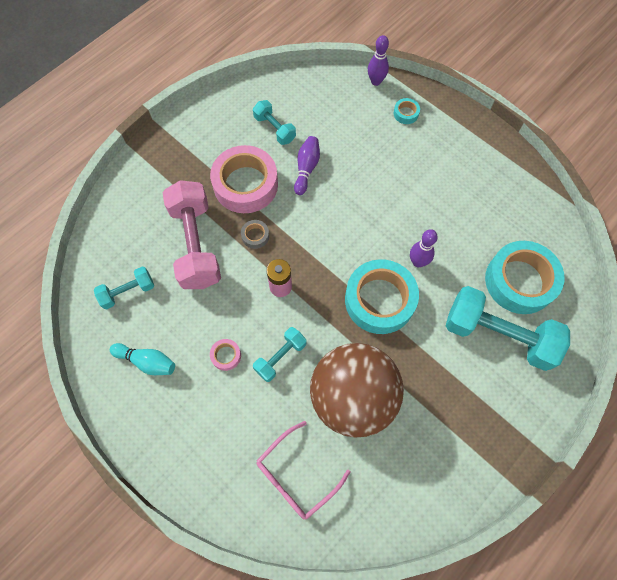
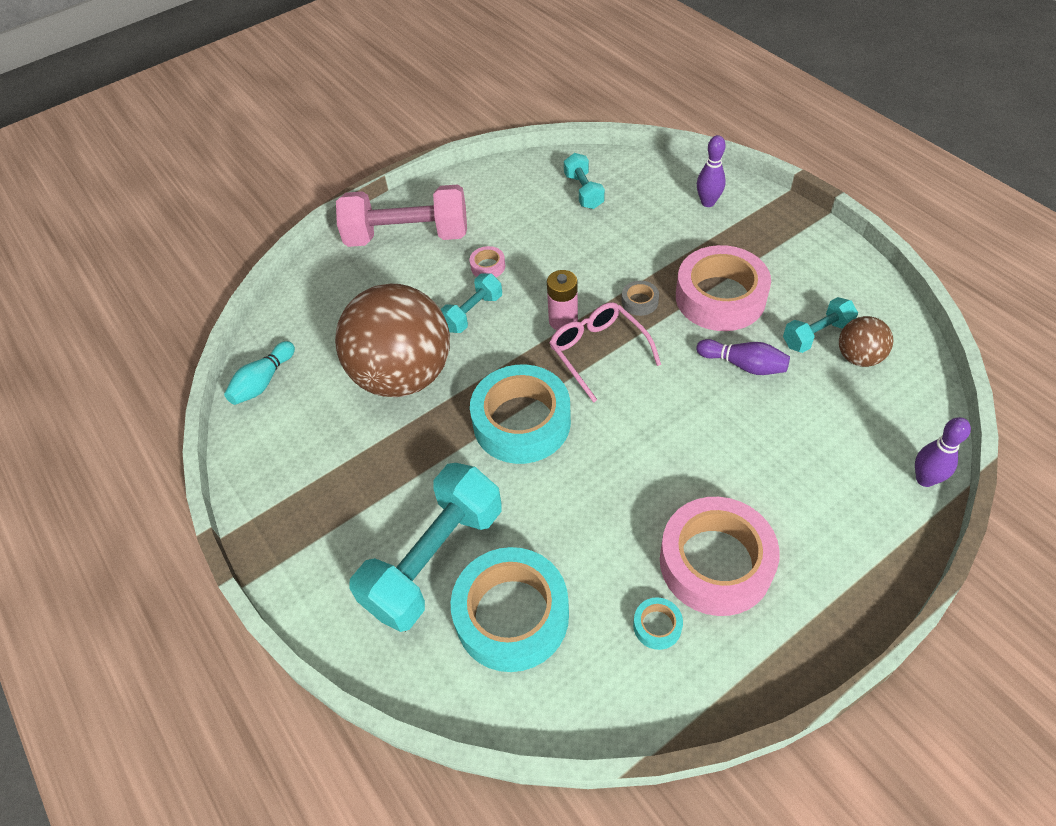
camera: 105 degrees right, 15 degrees down
turquoise bowling pin [110,343,175,375] -> turquoise bowling pin moved to [224,341,295,405]
pink dumbbell [163,180,221,289] -> pink dumbbell moved to [336,184,467,247]
turquoise dumbbell [253,327,307,382] -> turquoise dumbbell turned 75 degrees clockwise [441,274,502,333]
pink glasses [257,421,350,520] -> pink glasses moved to [549,302,661,403]
turquoise tape [393,98,420,124] -> turquoise tape moved to [633,597,683,650]
purple bowling pin [410,229,438,267] -> purple bowling pin moved to [697,135,726,207]
none -> pink tape [660,497,780,616]
none -> brown ball [839,316,893,367]

